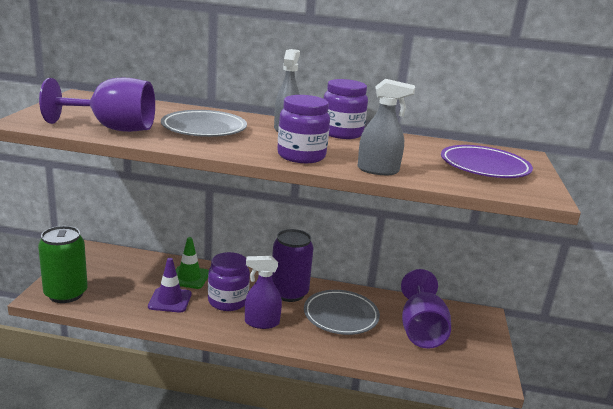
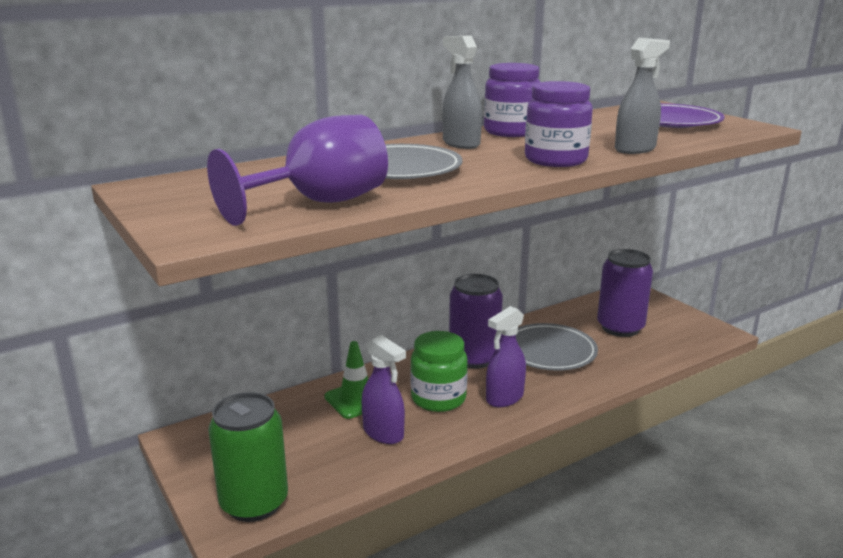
camera: 40 degrees left, 0 degrees up
purple traffic cone [148,258,192,313] -> purple spray bottle [362,335,406,444]
purple jar [208,252,250,311] -> green jar [410,331,468,412]
purple goblet [401,269,451,349] -> purple can [597,249,653,337]

